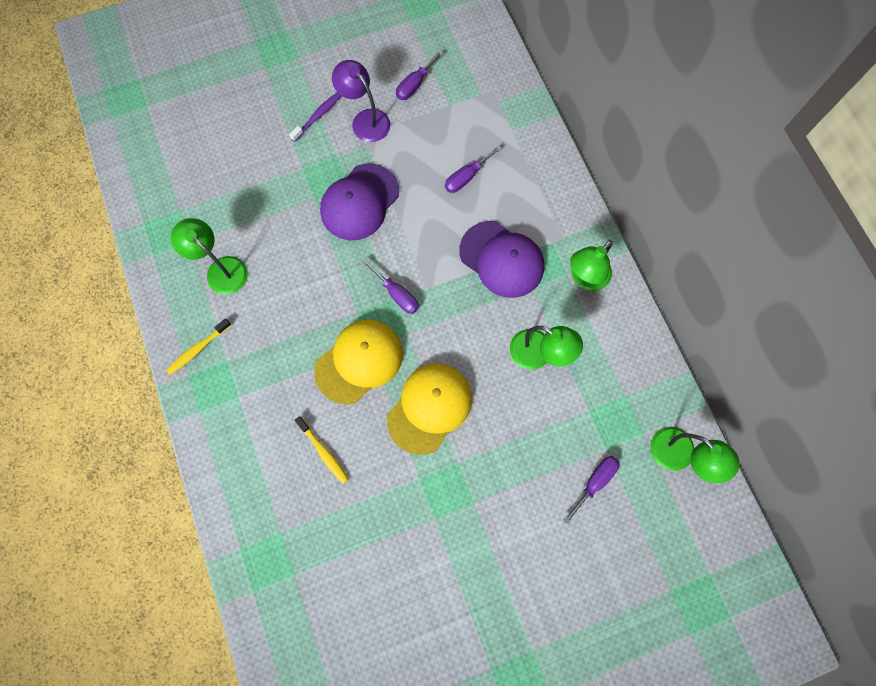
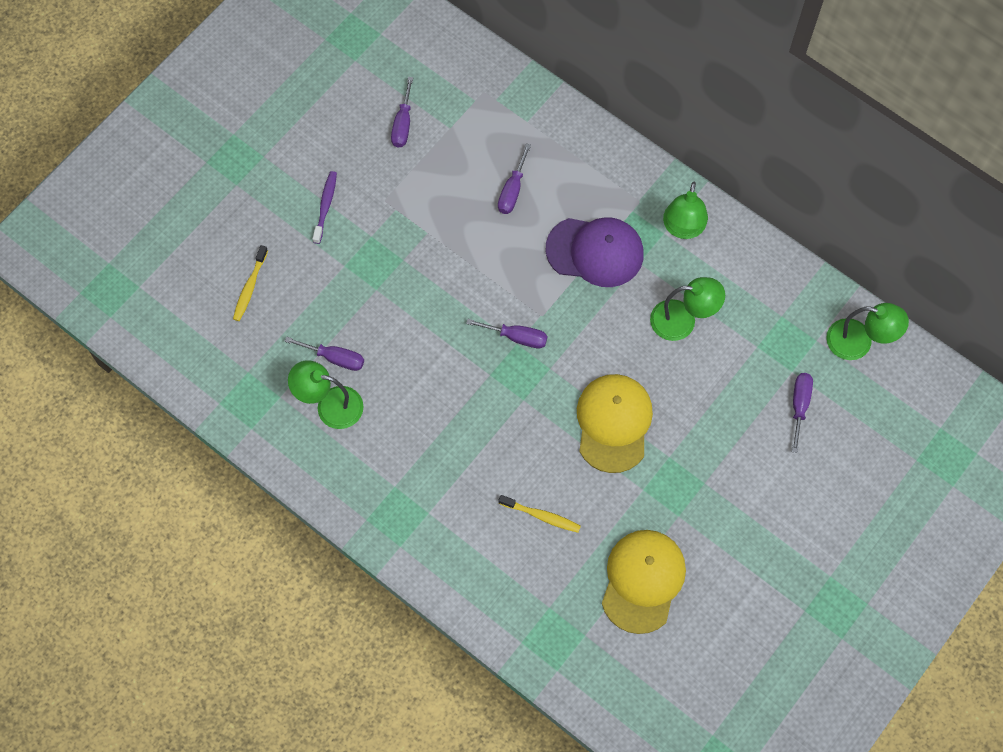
camera: 30 degrees left, 5 degrees down
yellow toothbrush [166,318,231,375] -> yellow toothbrush moved to [233,245,268,321]
yellow cap [314,320,403,404] -> yellow cap moved to [602,530,686,634]
purple cap [320,164,399,240] -> none
purple lamp [332,60,390,142] -> none
none -> purple screwdriver [284,337,364,371]

